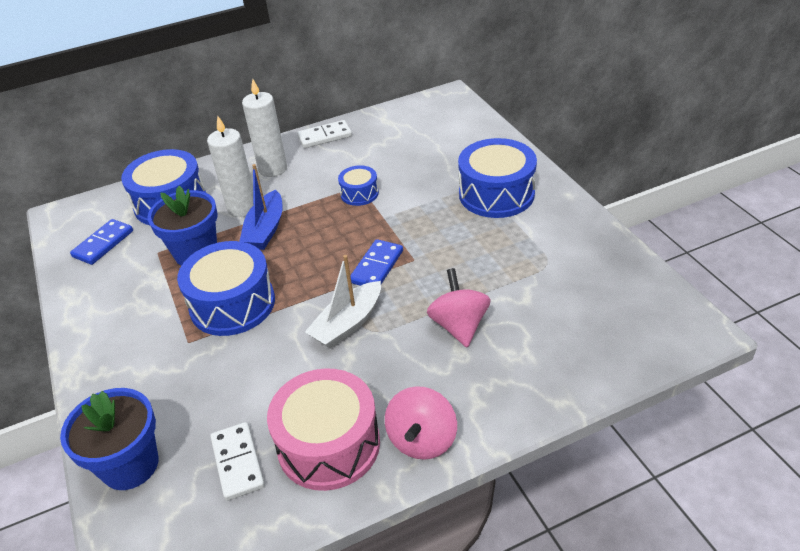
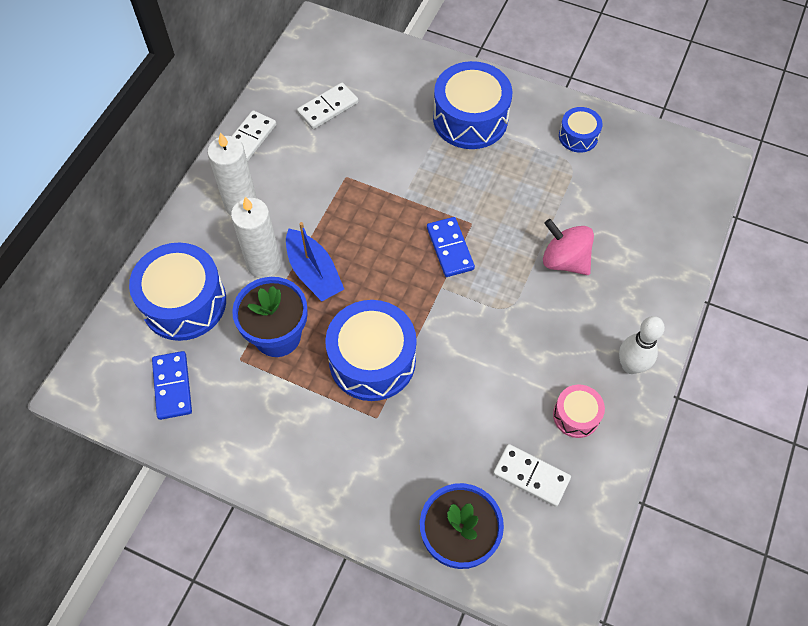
camera: 45 degrees left, 20 degrees up
pink drum [267,368,380,491] -> pink drum [553,385,605,438], size x0.52
white boat [305,255,381,349] -> none
blue drum [338,165,379,206] -> blue drum moved to [559,107,602,153]
pink spinning top [385,386,457,460] -> white bowling pin [619,316,665,374]
none -> white domino [297,83,358,129]

